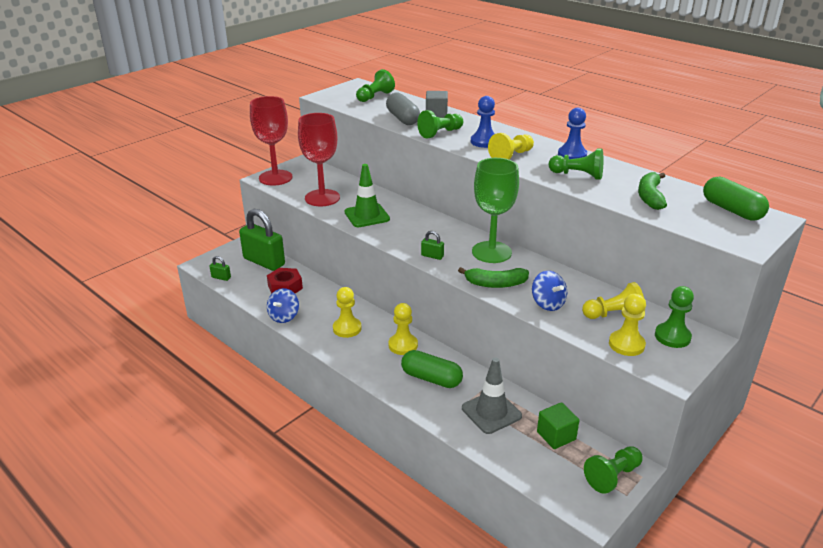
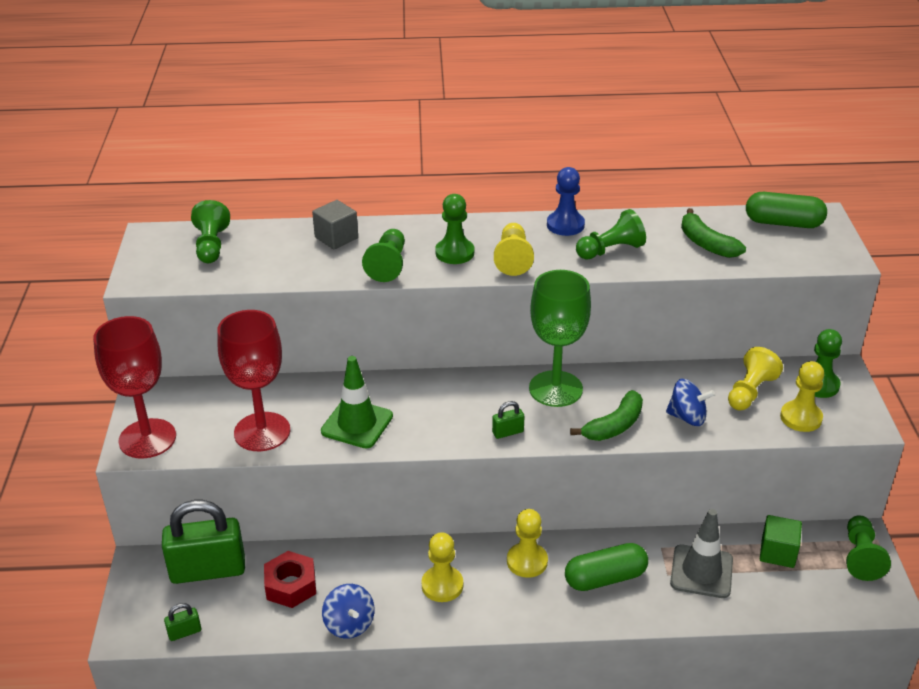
camera: 45 degrees left, 5 degrees up
grey capsule [386,93,420,125] -> none
blue pawn [471,96,495,148] -> green pawn [435,194,474,264]

